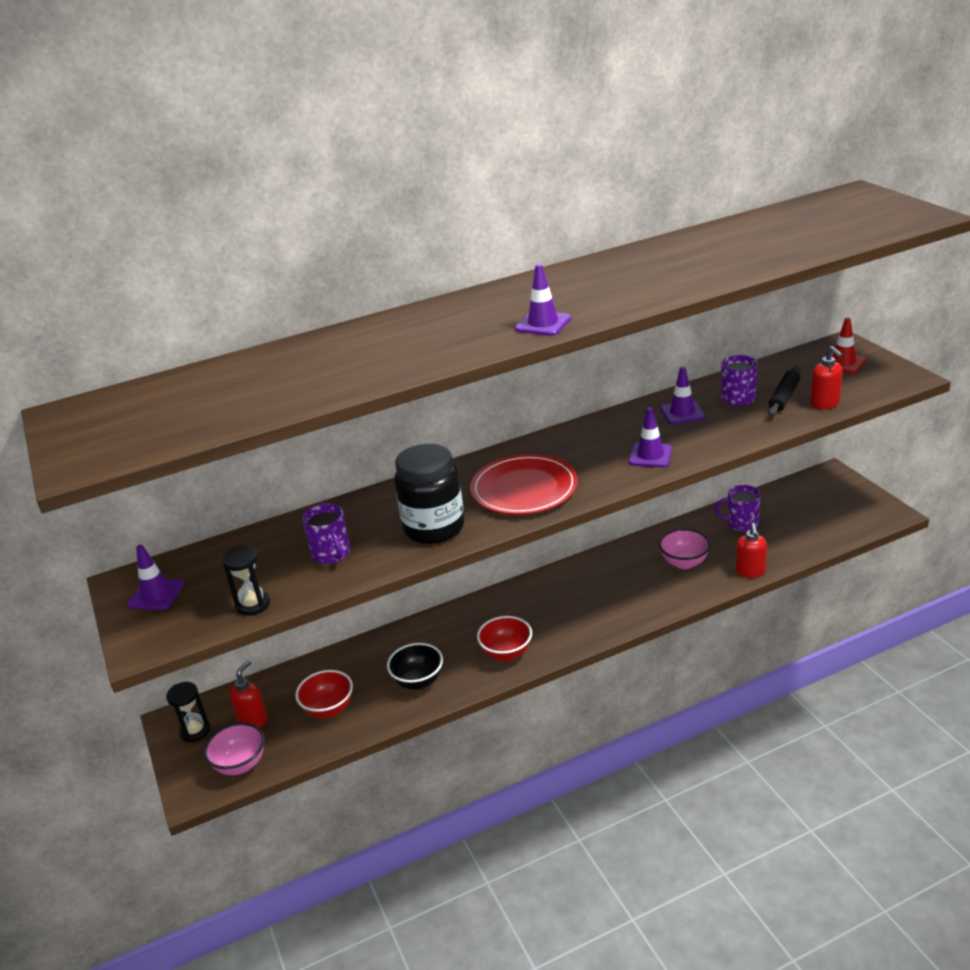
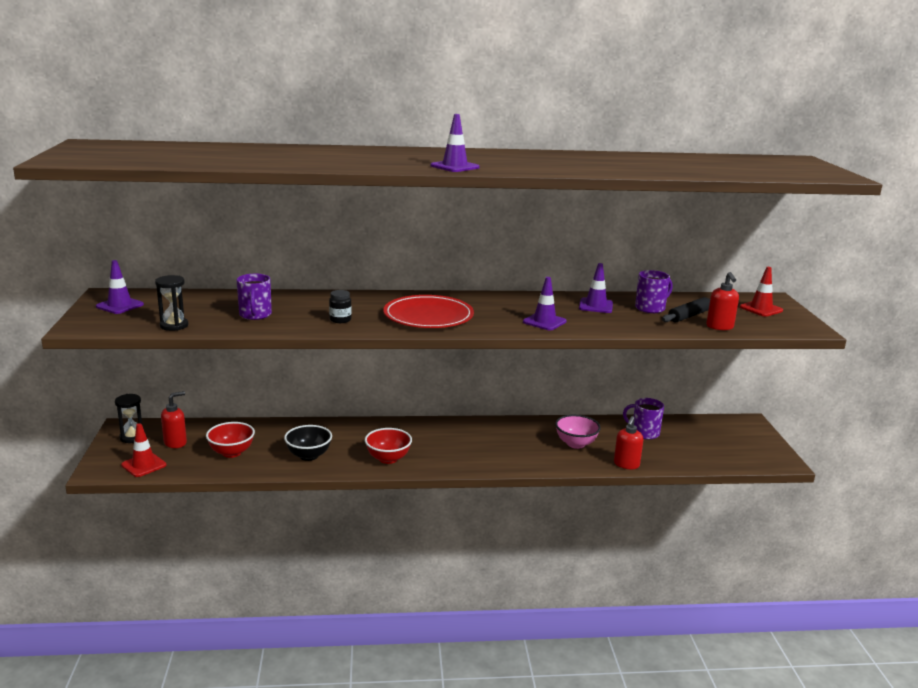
camera: 15 degrees right, 10 degrees down
pink bowl [204,722,265,775] -> red traffic cone [121,423,166,477]
black jar [394,444,464,544] -> black jar [329,290,352,323], size x0.42

